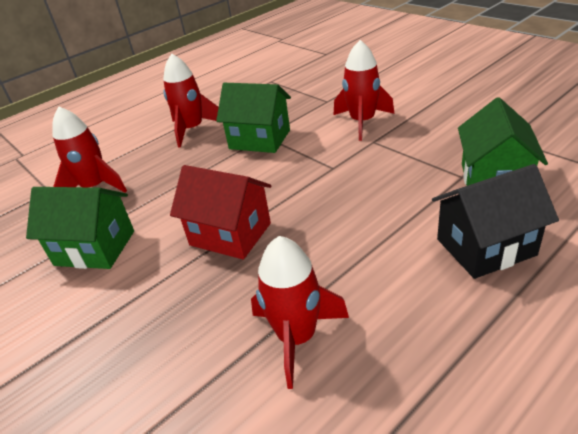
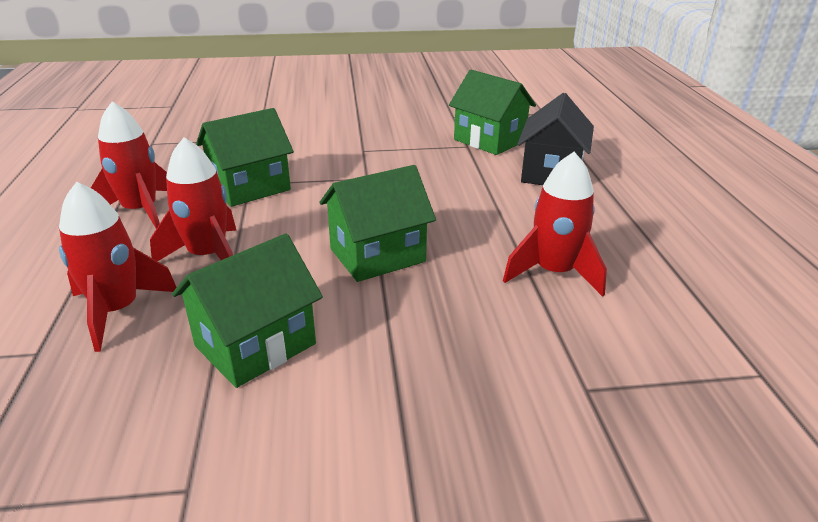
camera: 60 degrees left, 5 degrees down
red house [170,165,272,260] -> green house [320,165,436,282]
red rocket [333,40,395,141] -> red rocket moved to [150,137,236,261]

